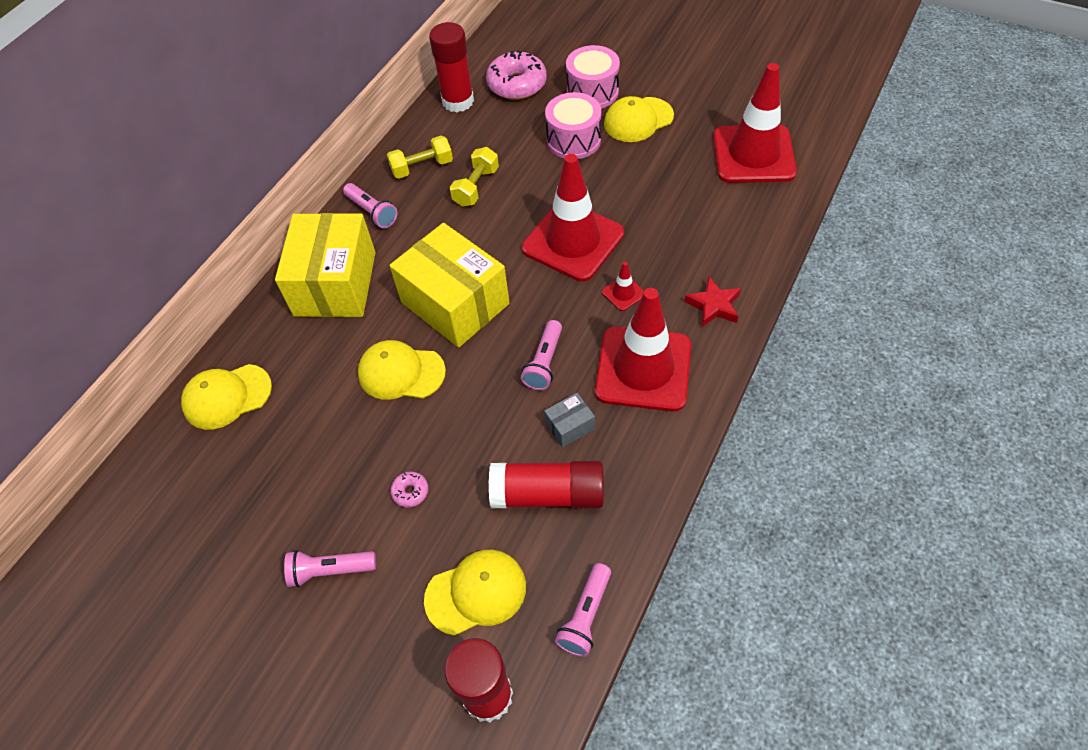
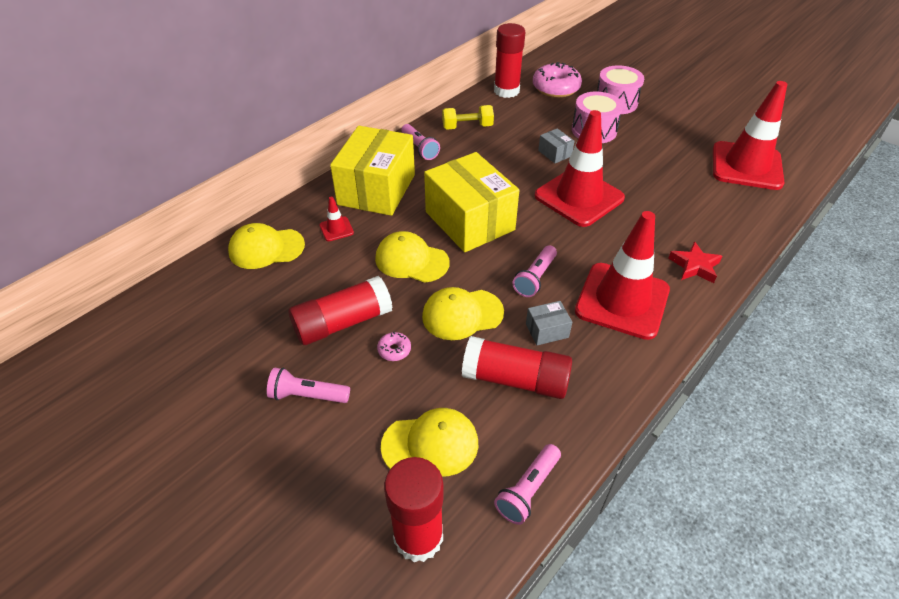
camera: 10 degrees right, 10 degrees down
yellow dumbbell [450,147,499,207] -> none
red traffic cone [602,262,644,311] -> red traffic cone moved to [319,196,354,241]
yellow cap [604,96,674,142] -> yellow cap moved to [422,287,504,340]
none -> red glue stick [289,276,393,345]
none -> grey box [538,128,574,163]

